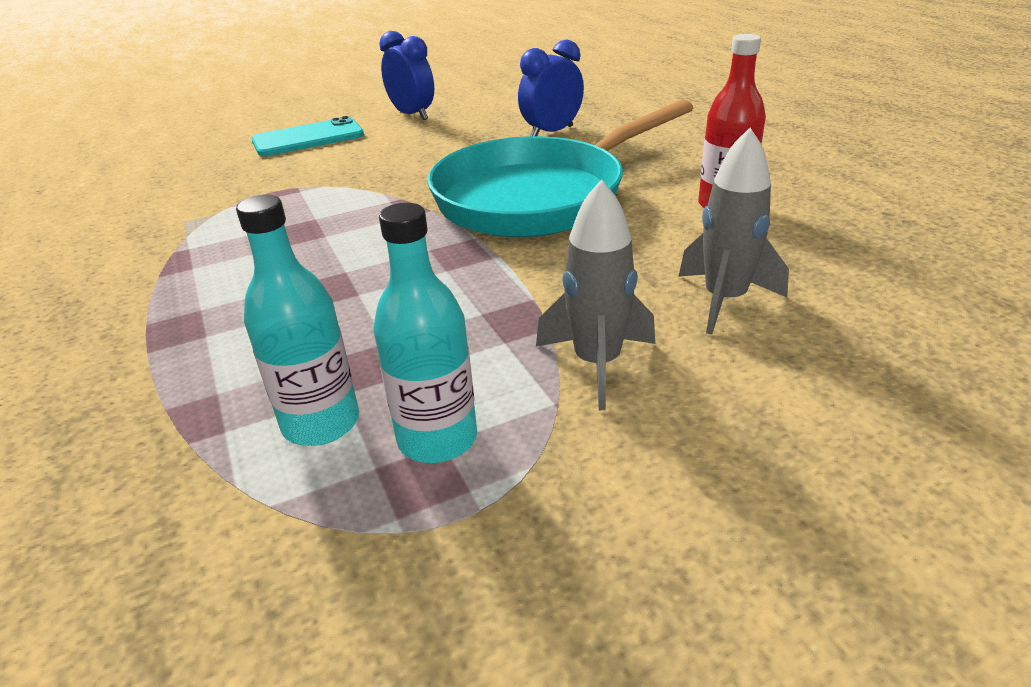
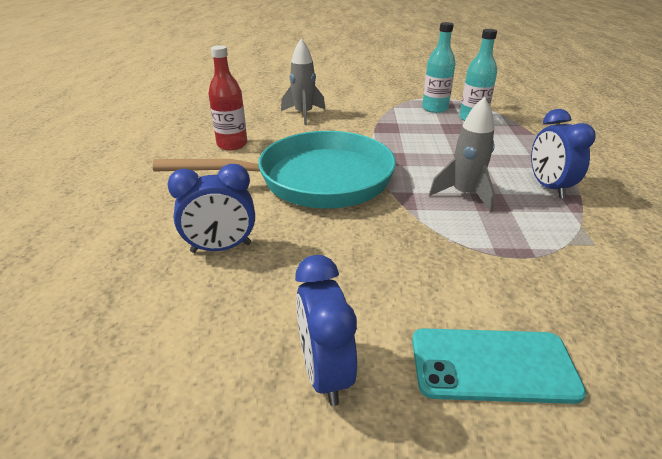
camera: 155 degrees left, 0 degrees up
grey rocket [536,179,655,410] -> grey rocket moved to [429,97,495,212]
none -> blue clock [531,109,596,198]

